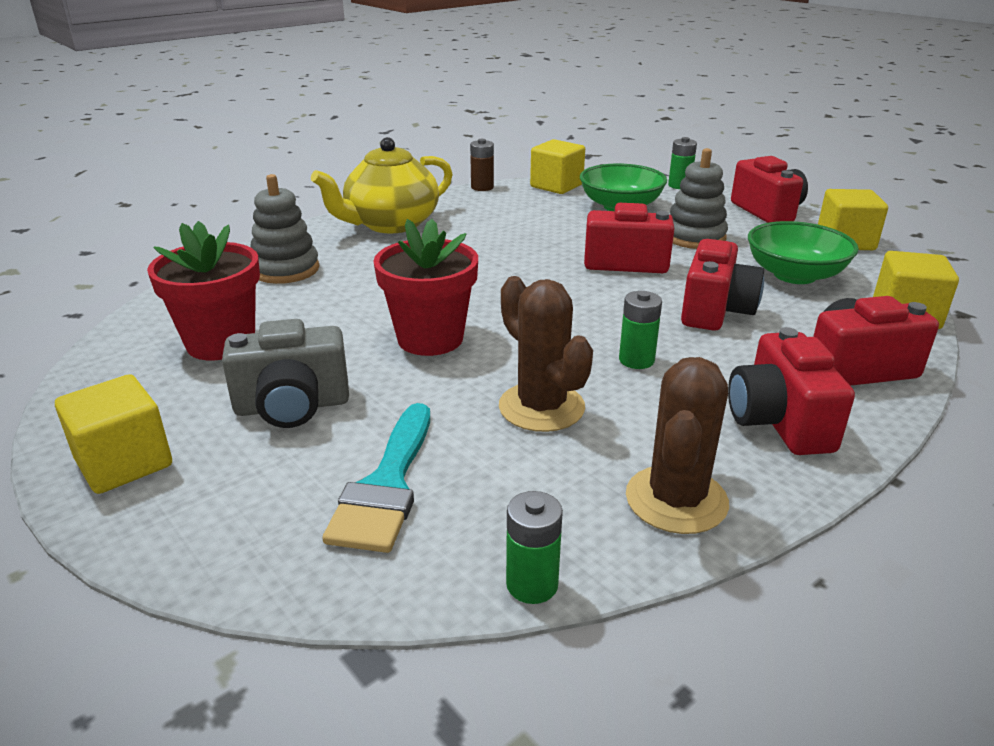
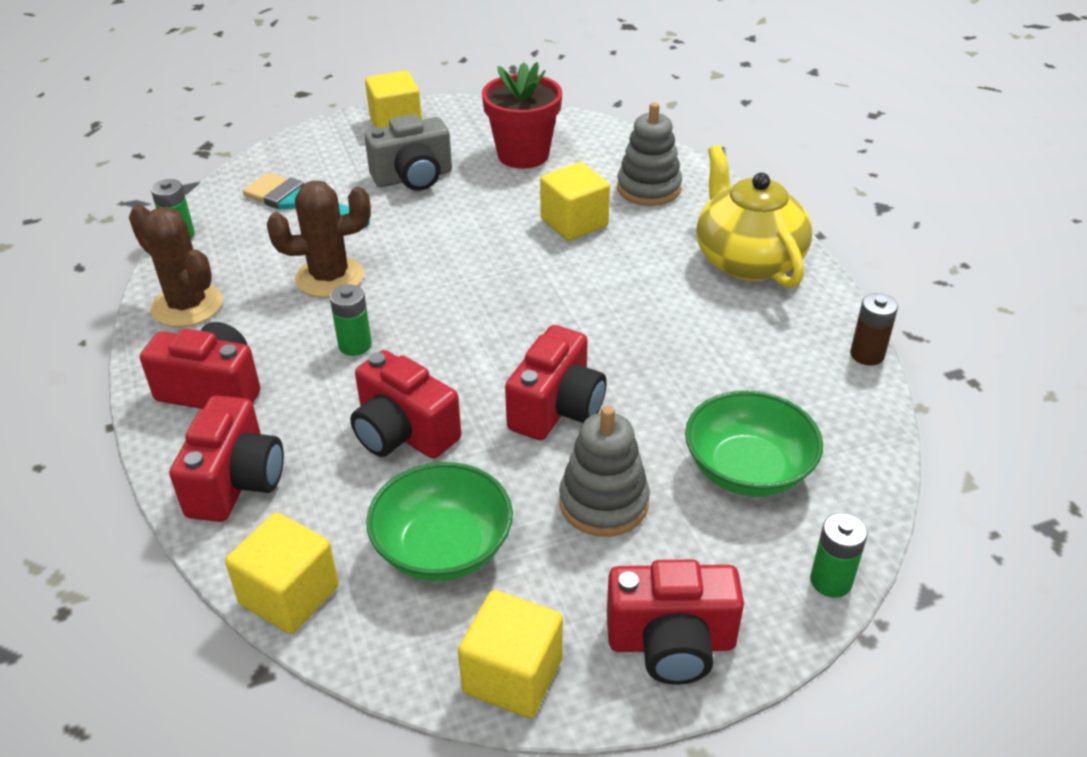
camera: 110 degrees right, 10 degrees up
grey camera [222,319,349,428] -> grey camera turned 120 degrees counterclockwise [365,114,452,191]
red flower pot [373,219,478,356] -> none
yellow cube [530,139,585,194] -> yellow cube moved to [540,162,610,241]

